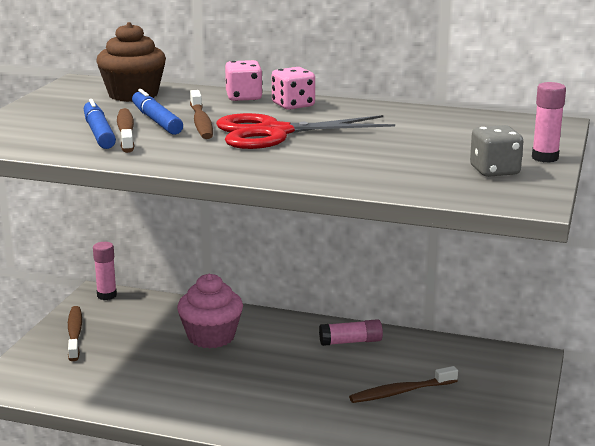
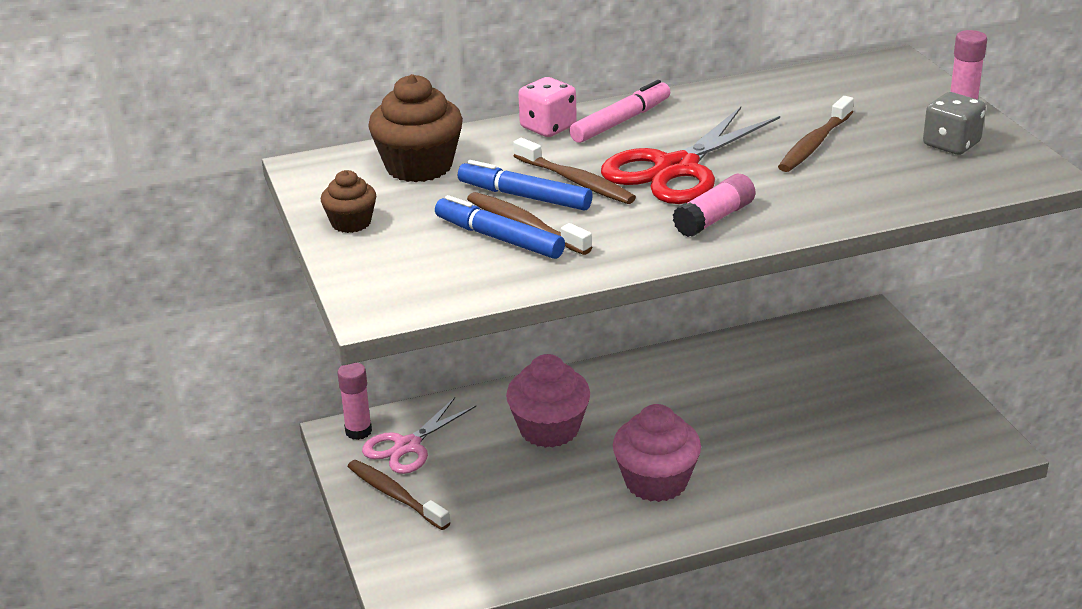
camera: 35 degrees left, 10 degrees up
pink dice [272,67,315,110] -> pink marker [569,80,670,143]
pink glue stick [319,319,383,346] -> pink glue stick moved to [673,174,755,237]
brown toothbrush [349,366,458,403] -> brown toothbrush moved to [778,96,854,172]
none -> brown cupcake [321,170,376,233]
none -> pink scissors [362,397,476,474]
none -> pink cupcake [613,404,701,502]

